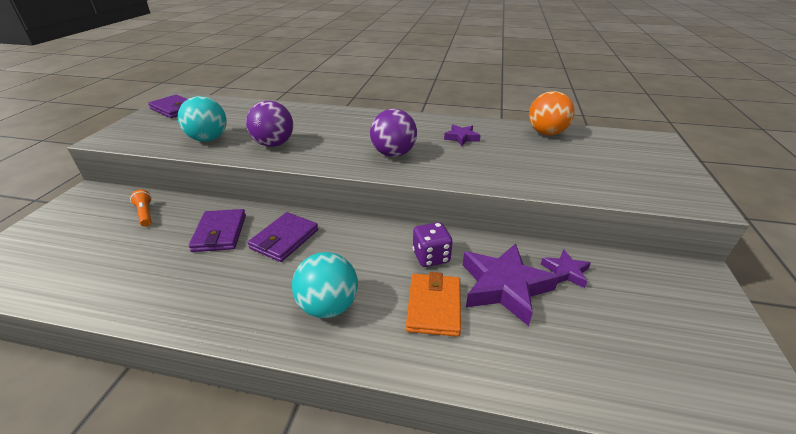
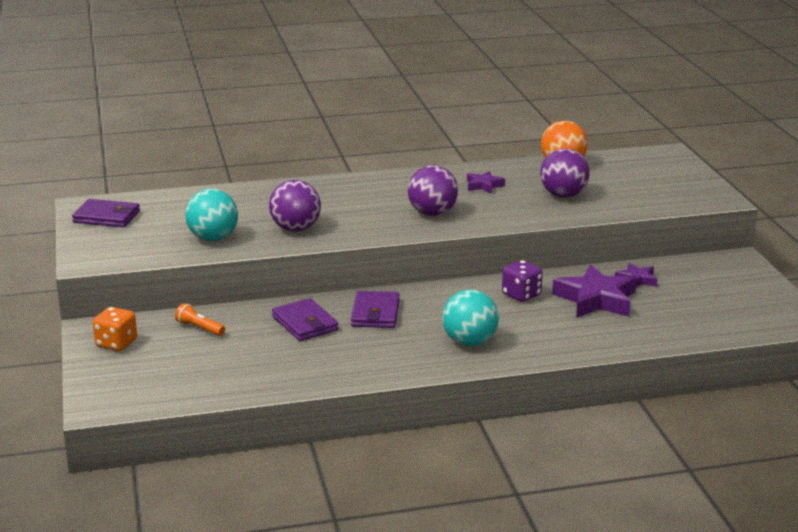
camera: 25 degrees left, 10 degrees down
orange wallet [406,272,461,337] -> none
none -> orange dice [93,307,137,351]
none -> purple ball [540,149,590,198]

